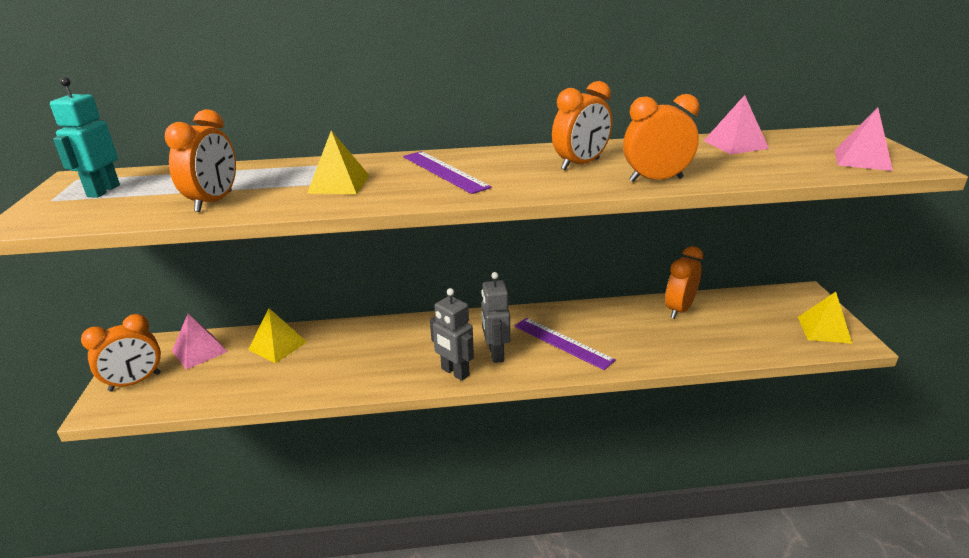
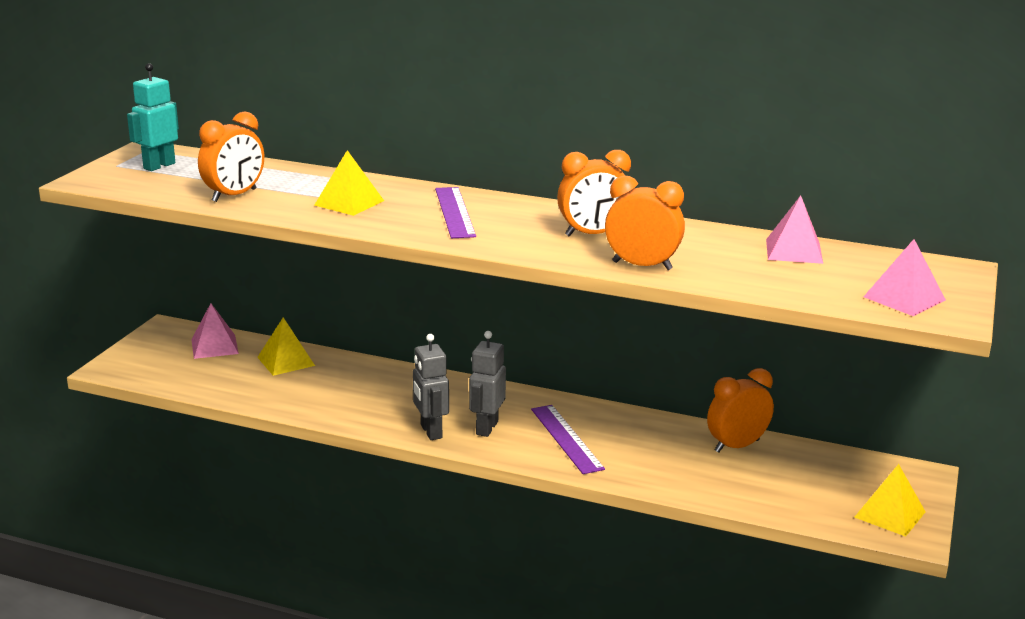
camera: 25 degrees right, 5 degrees down
orange clock [81,314,161,391] -> none

